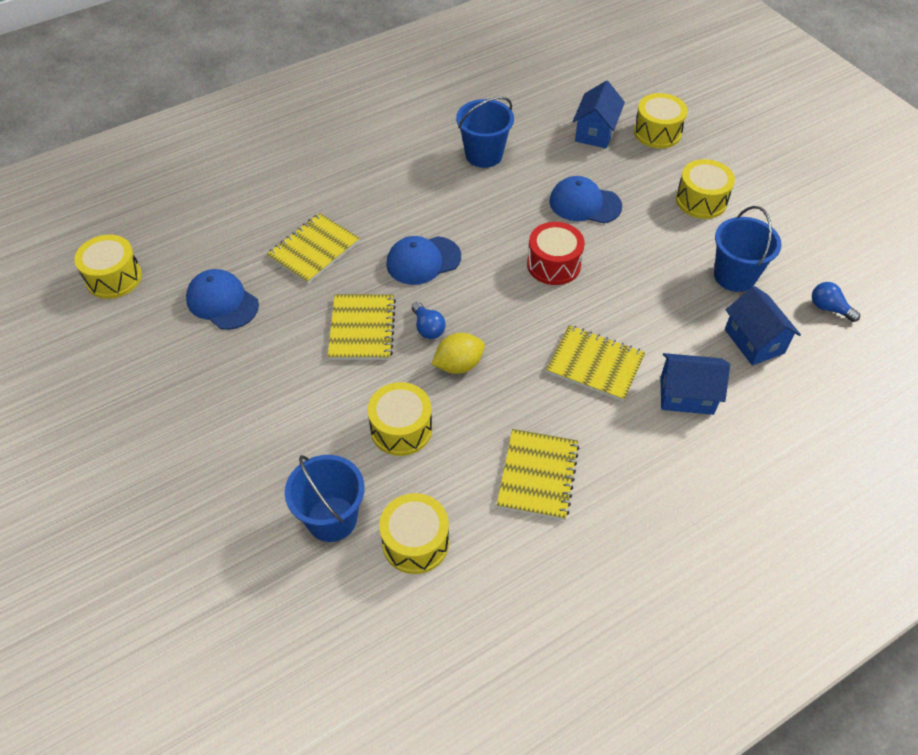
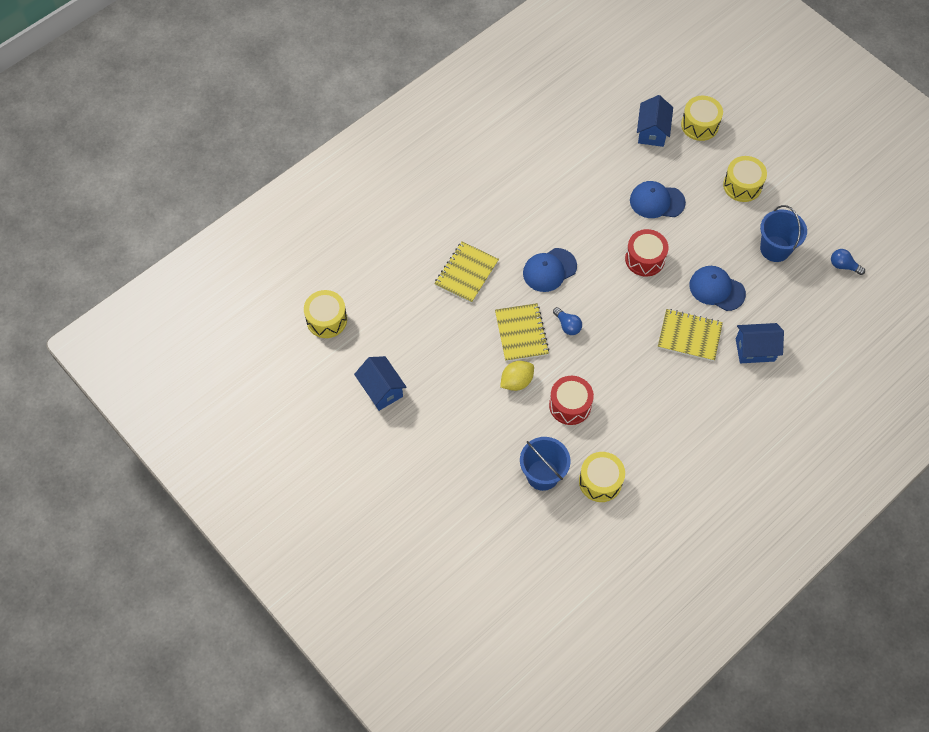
camera: 10 degrees left, 10 degrees up
blue cap [186,269,259,330] -> blue cap moved to [689,266,746,311]
yellow drum [368,382,432,456] -> red drum [549,376,594,425]
yellow lemon [432,333,485,374] -> yellow lemon moved to [500,361,534,391]
blue bucket [456,97,514,168] -> none
yellow notebook [497,429,579,520] -> none
blue house [725,286,801,365] -> blue house moved to [354,356,407,411]

